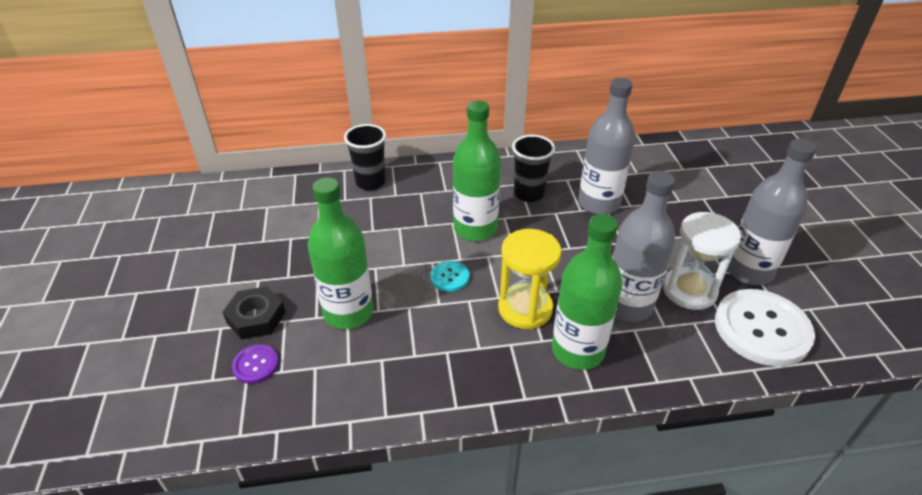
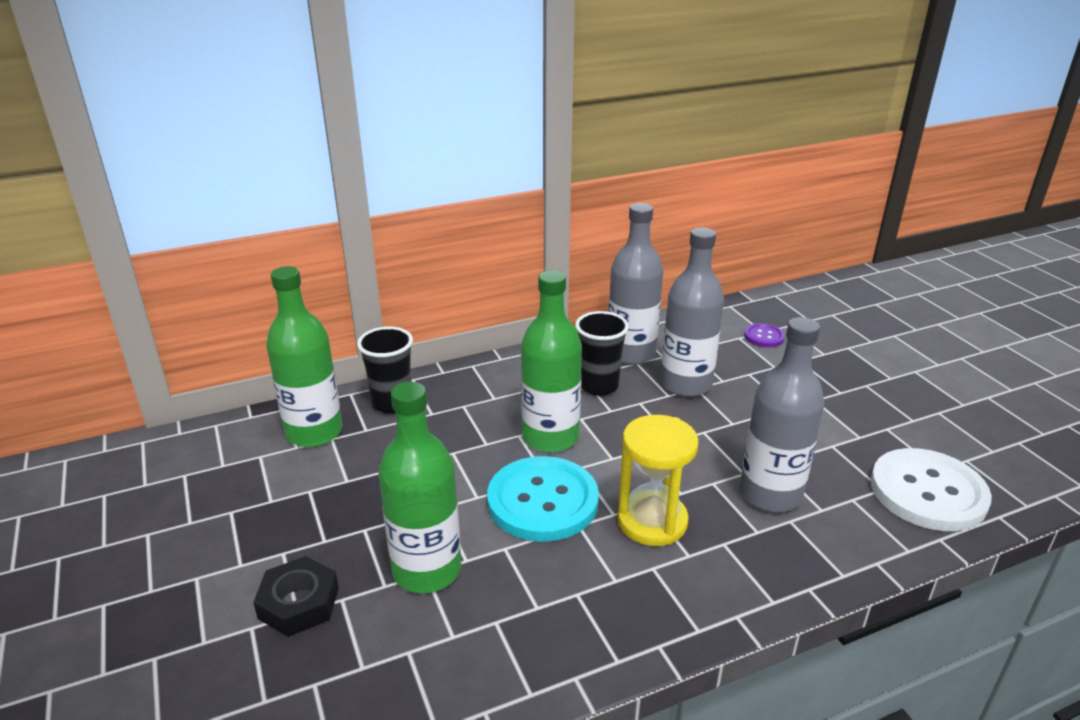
camera: 15 degrees left, 10 degrees down
purple button [232,344,279,384] -> purple button moved to [744,323,785,347]
turquoise button [430,261,470,292] -> turquoise button [487,456,599,542], size x2.15
green bottle [552,214,622,370] -> green bottle moved to [266,266,343,447]
white hourglass [663,212,741,310] -> none
grey bottle [727,139,816,285] -> grey bottle moved to [608,203,663,365]

